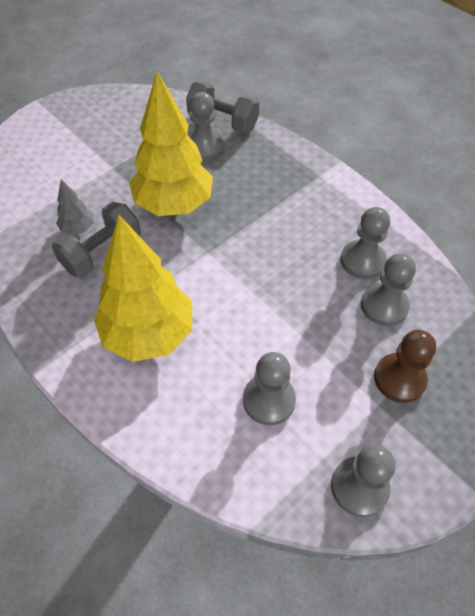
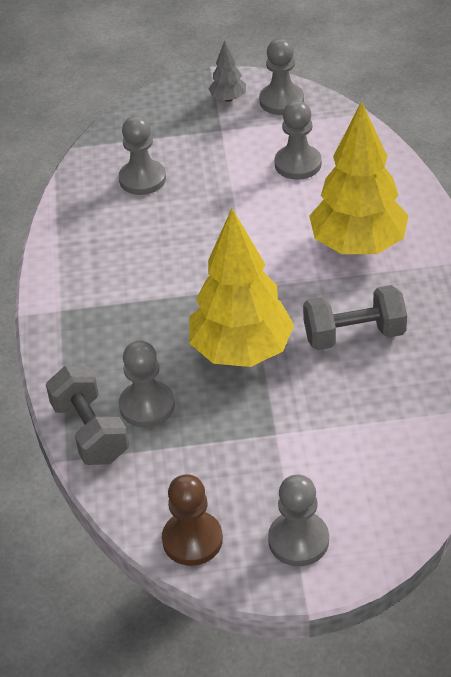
camera: 140 degrees left, 10 degrees down
grey tree [56,179,94,235] -> grey tree moved to [209,40,246,102]
grey pawn [340,207,390,279] -> grey pawn moved to [268,474,329,566]
brown pawn [374,330,436,403] -> brown pawn moved to [162,474,223,566]

